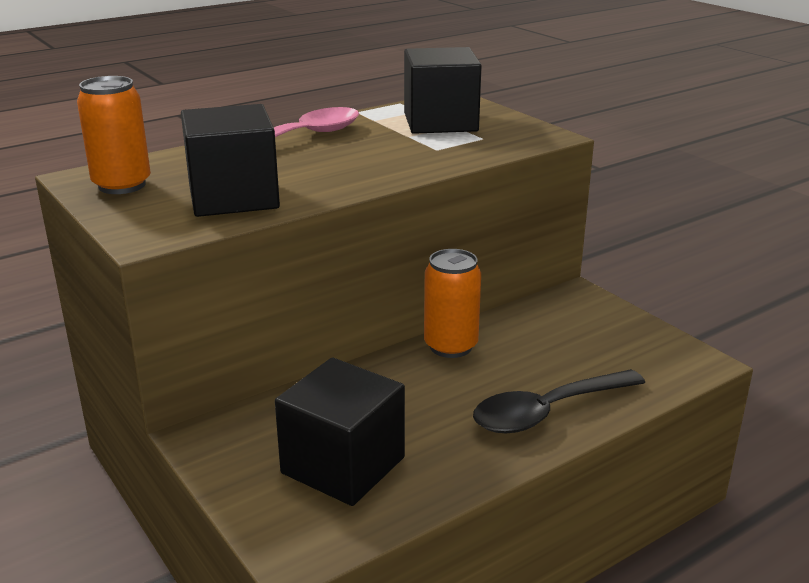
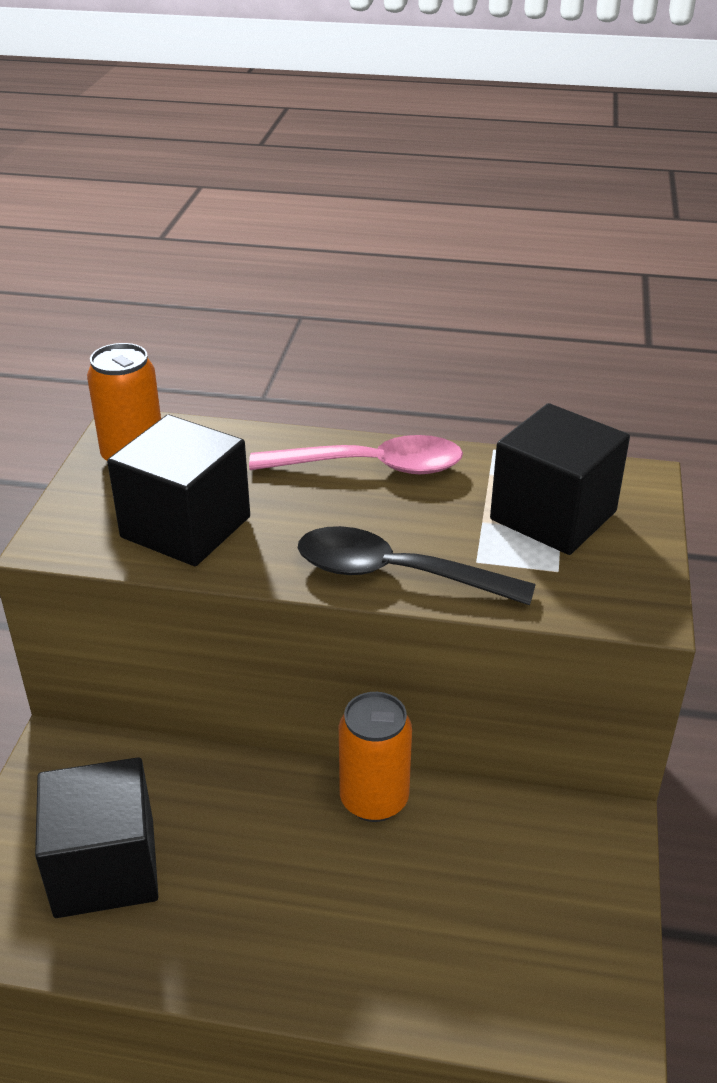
camera: 45 degrees right, 10 degrees up
black spoon [473,369,645,433] -> black spoon moved to [298,526,536,605]

